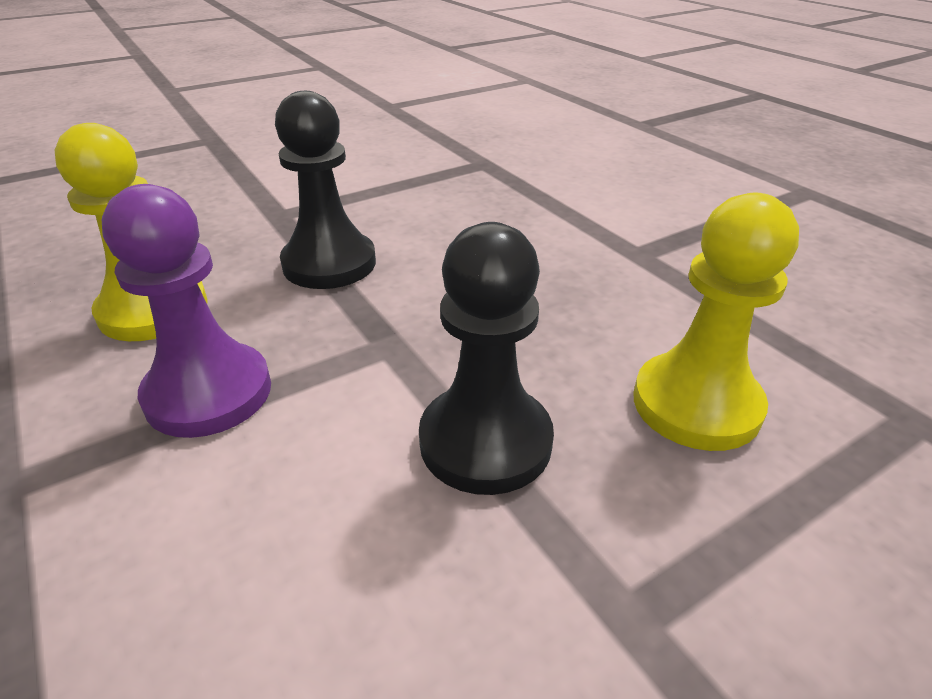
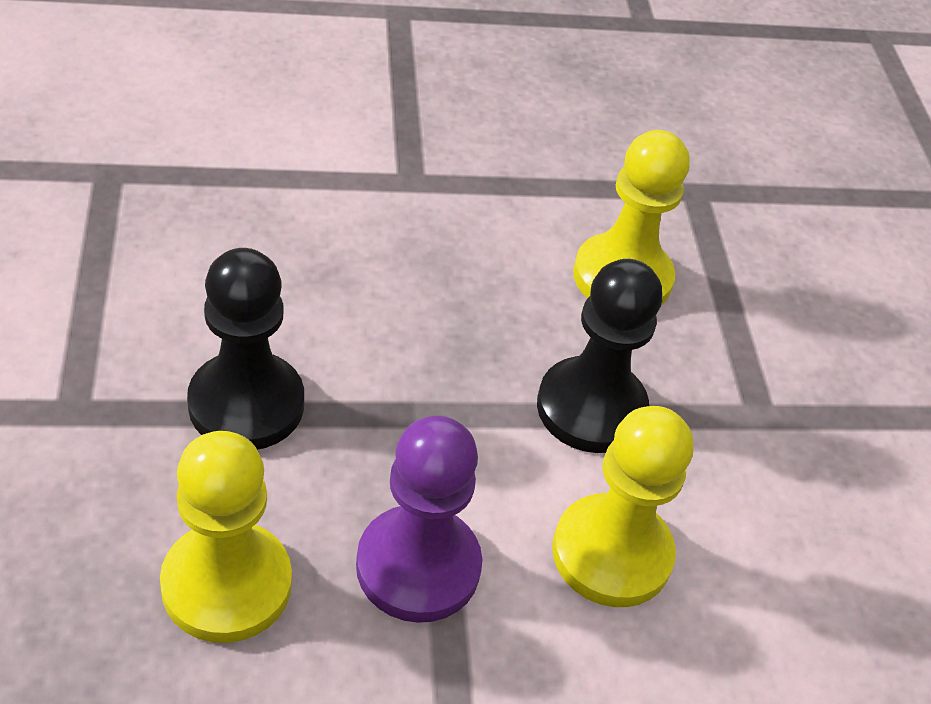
camera: 70 degrees left, 10 degrees up
none -> yellow pawn [552,406,693,607]

